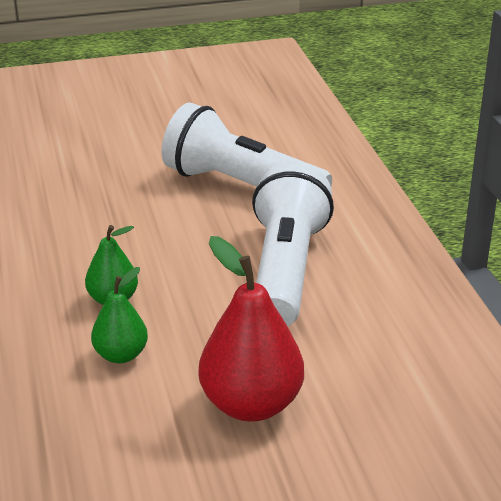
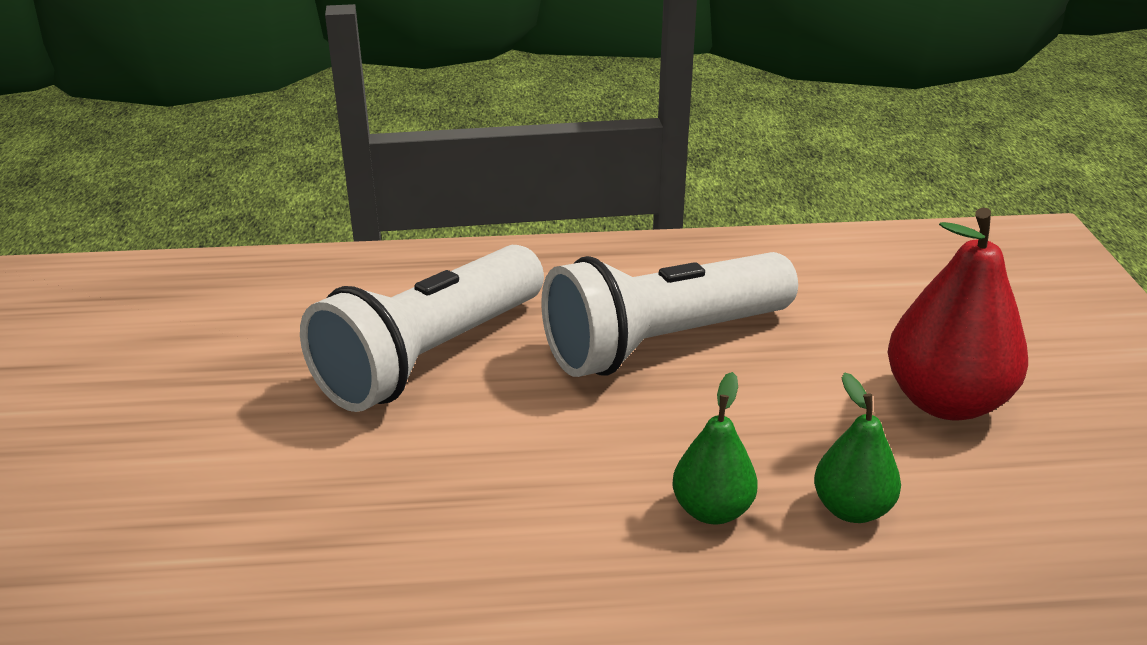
camera: 80 degrees left, 0 degrees up
white flashlight [252,162,334,327] -> white flashlight turned 45 degrees counterclockwise [541,252,798,377]

